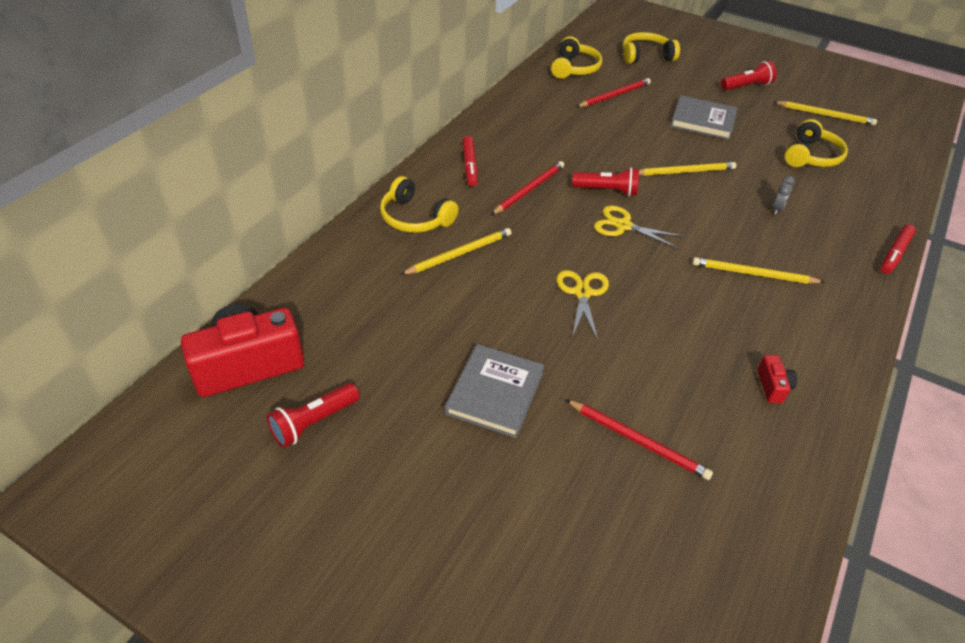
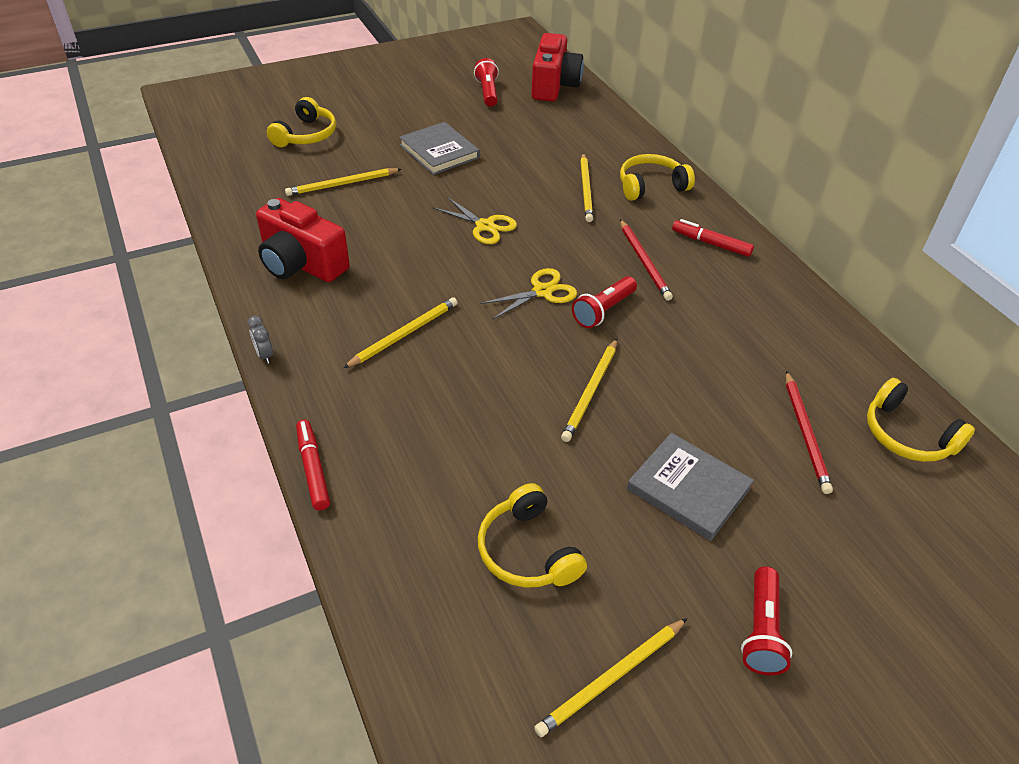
camera: 125 degrees right, 0 degrees up
red pencil [565,399,713,480] -> yellow pencil [285,168,401,196]
yellow headphones [622,32,680,64] -> yellow headphones moved to [267,97,336,147]
grey book [670,96,738,140] -> grey book turned 75 degrees clockwise [627,433,754,541]
red camera [757,355,797,403] -> red camera [256,198,350,282], size x2.34
grey clock [772,176,795,215] -> grey clock moved to [247,316,273,364]

